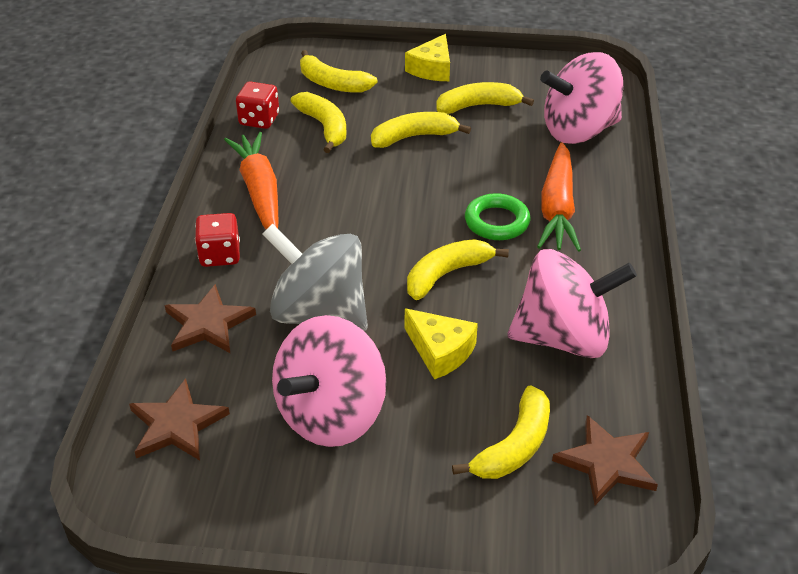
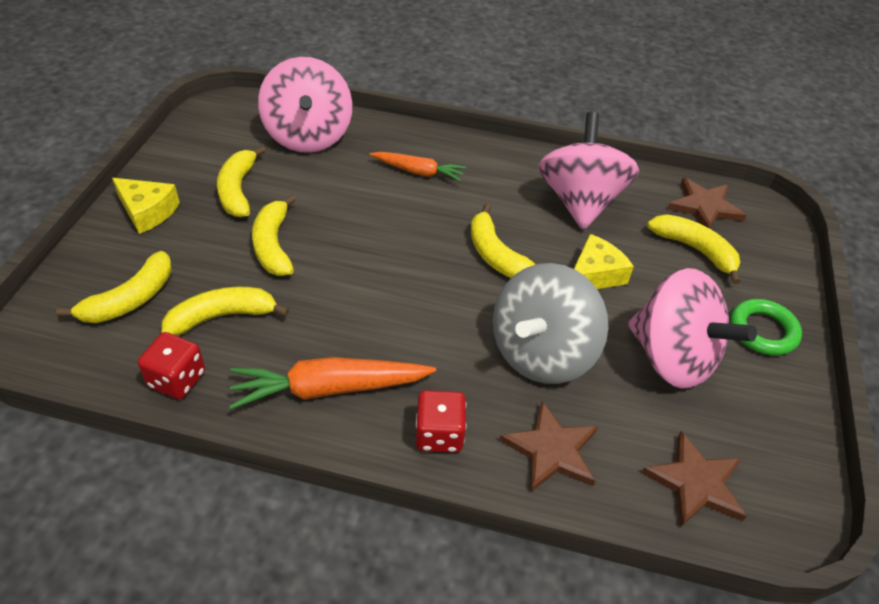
camera: 85 degrees left, 5 degrees up
green ring [465,193,531,240] -> green ring moved to [730,299,802,356]
orange carrot [537,142,581,252] -> orange carrot [369,152,466,182], size x0.63

